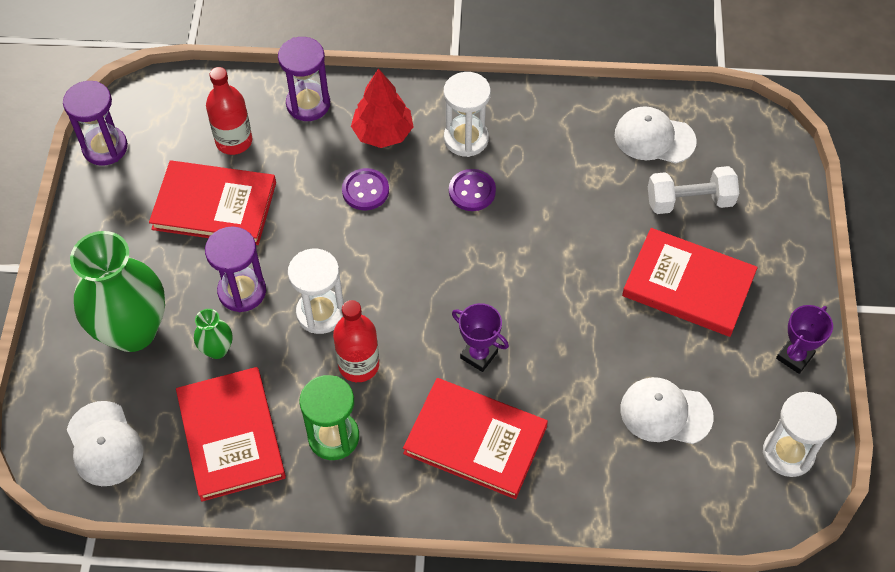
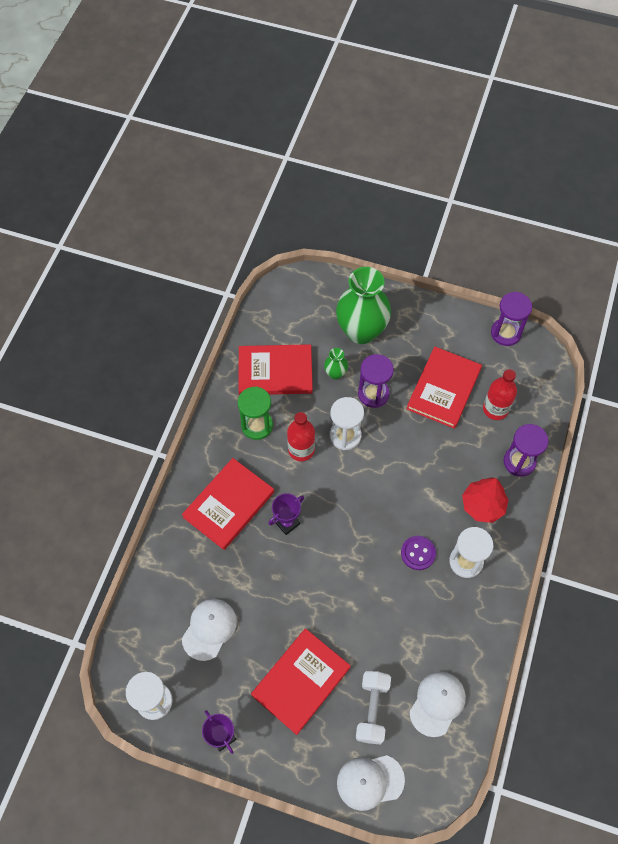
camera: 105 degrees right, 5 degrees up
white cap [67,401,143,486] -> white cap moved to [337,755,405,811]
purple button [342,168,389,210] -> none

